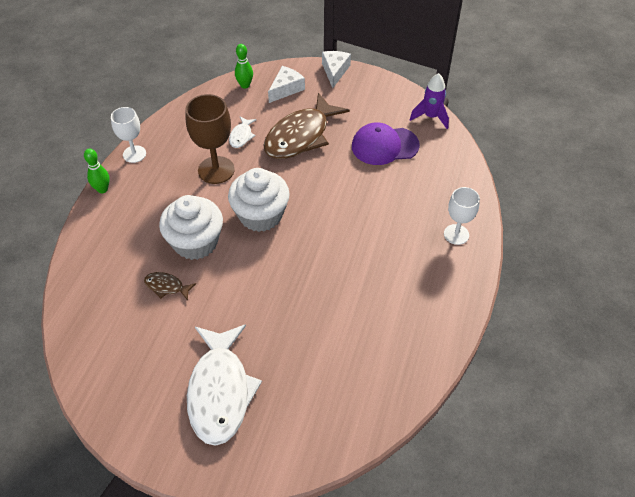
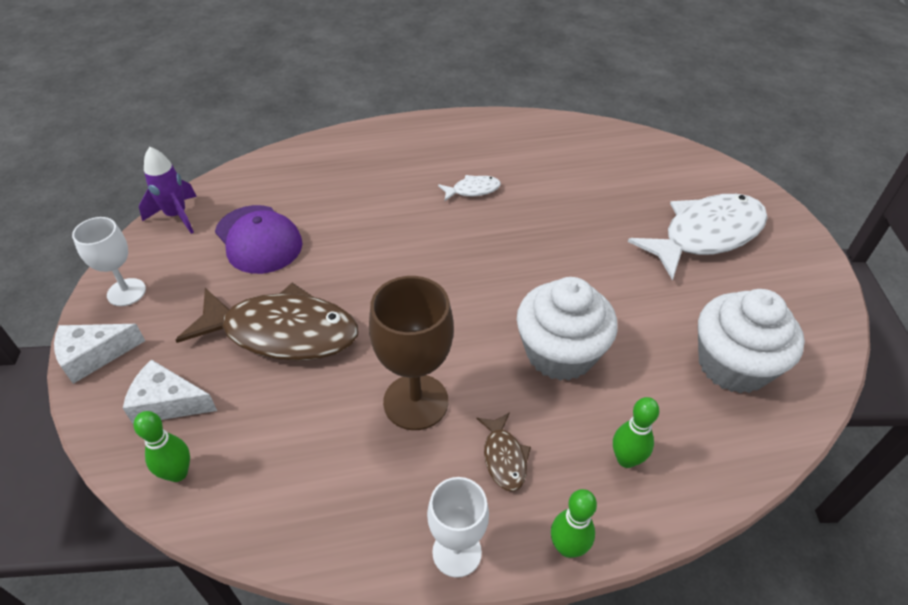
camera: 120 degrees left, 5 degrees down
brown fish [144,272,196,301] -> brown fish moved to [477,412,531,491]
white cupcake [228,168,290,232] -> white cupcake moved to [698,289,805,394]
white fish [229,117,257,148] -> white fish moved to [438,175,501,201]
white goblet [444,187,480,245] -> white goblet moved to [72,217,146,306]
none -> green bowling pin [613,397,659,468]

